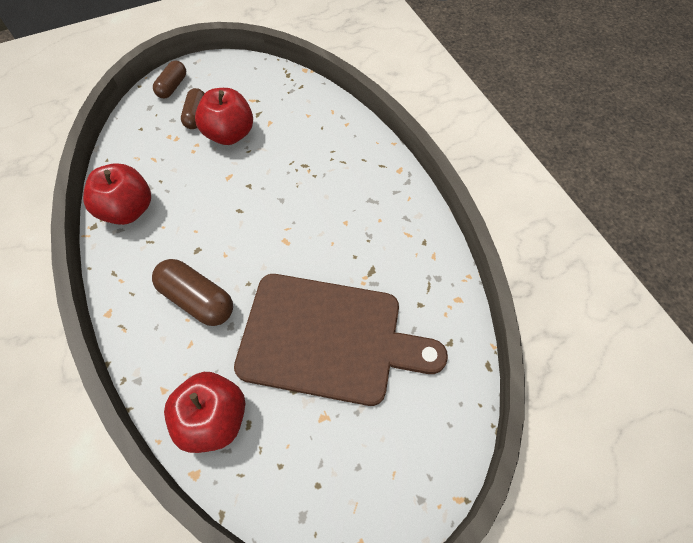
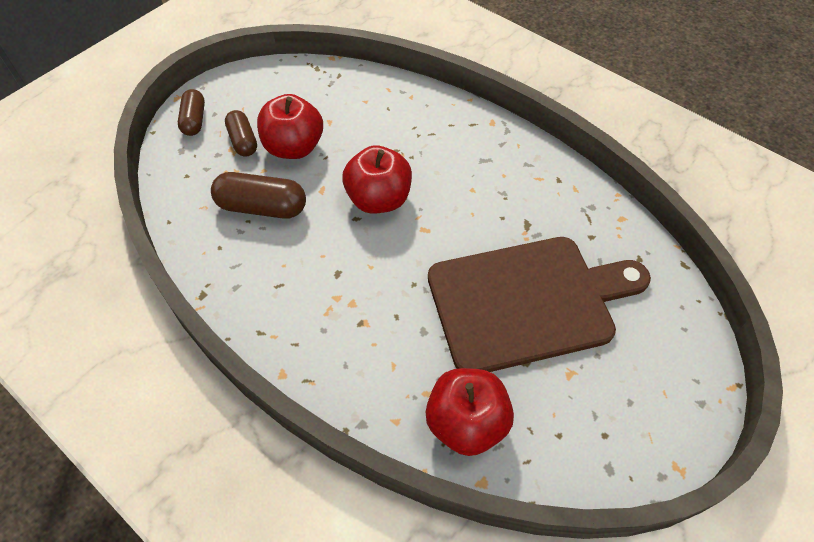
camera: 25 degrees left, 5 degrees down
red apple [83,163,151,225] -> red apple moved to [342,145,412,214]
brown capsule [152,259,233,326] -> brown capsule moved to [211,172,306,219]

